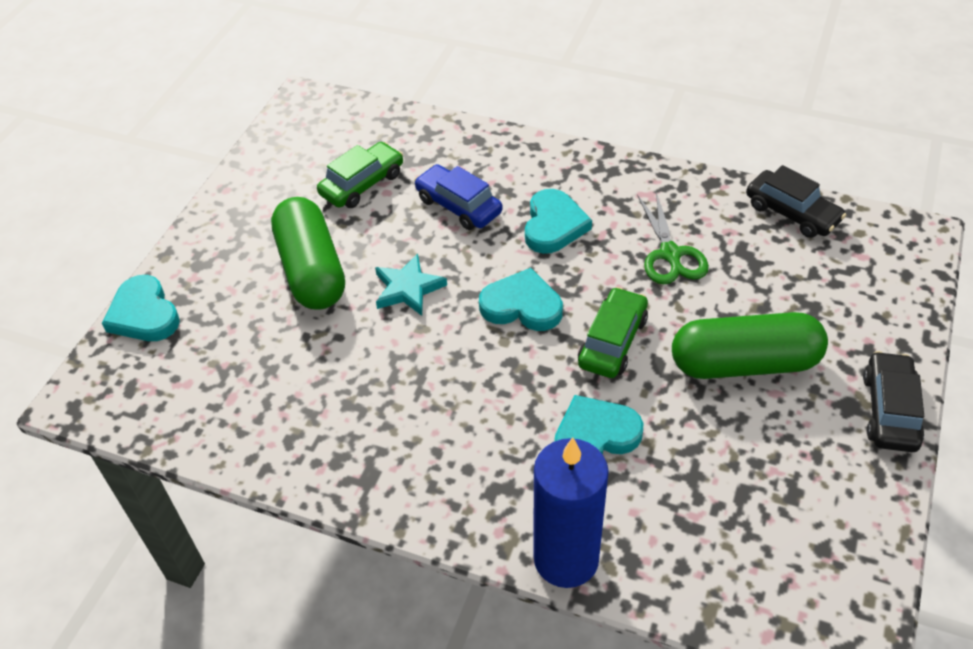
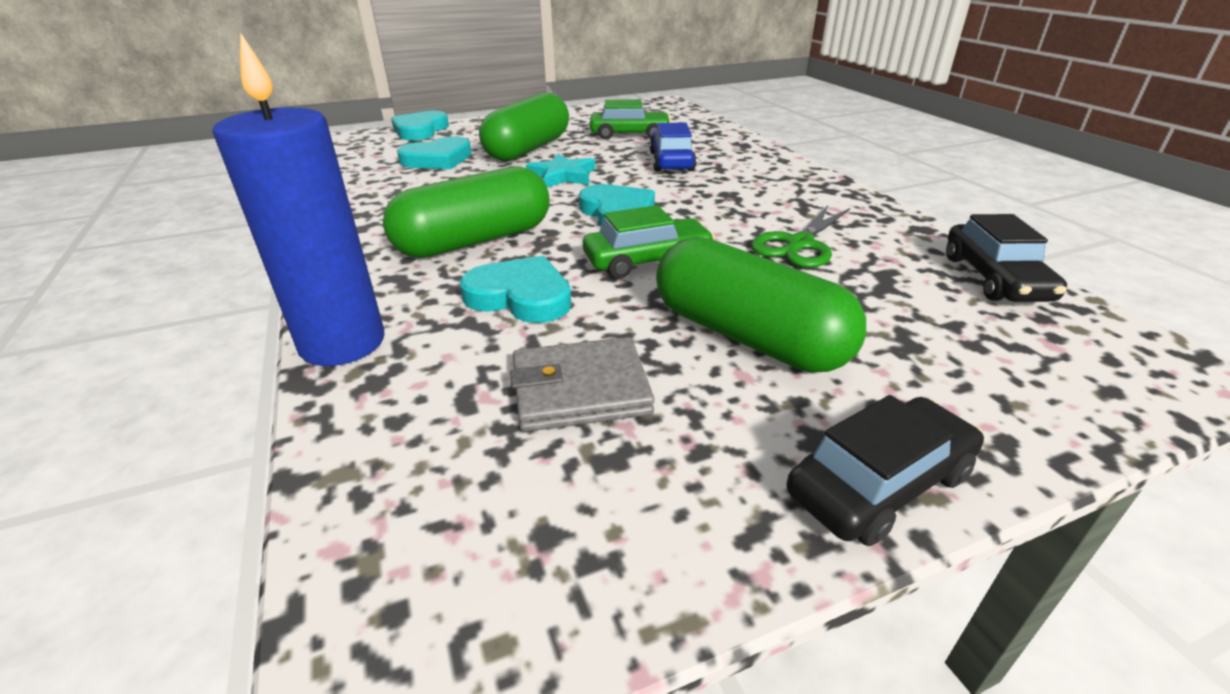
camera: 45 degrees right, 15 degrees down
turquoise heart [525,189,592,254] -> turquoise heart moved to [397,136,472,169]
none -> green capsule [383,166,550,258]
none -> grey wallet [510,337,655,432]

